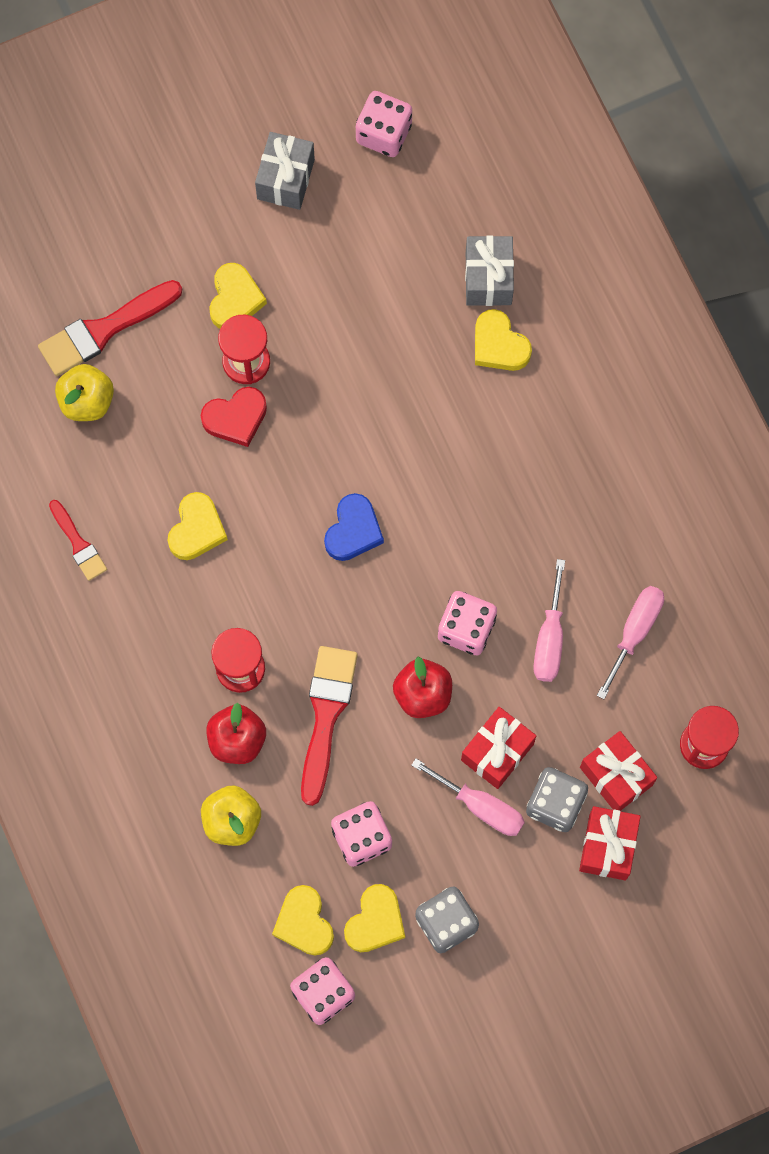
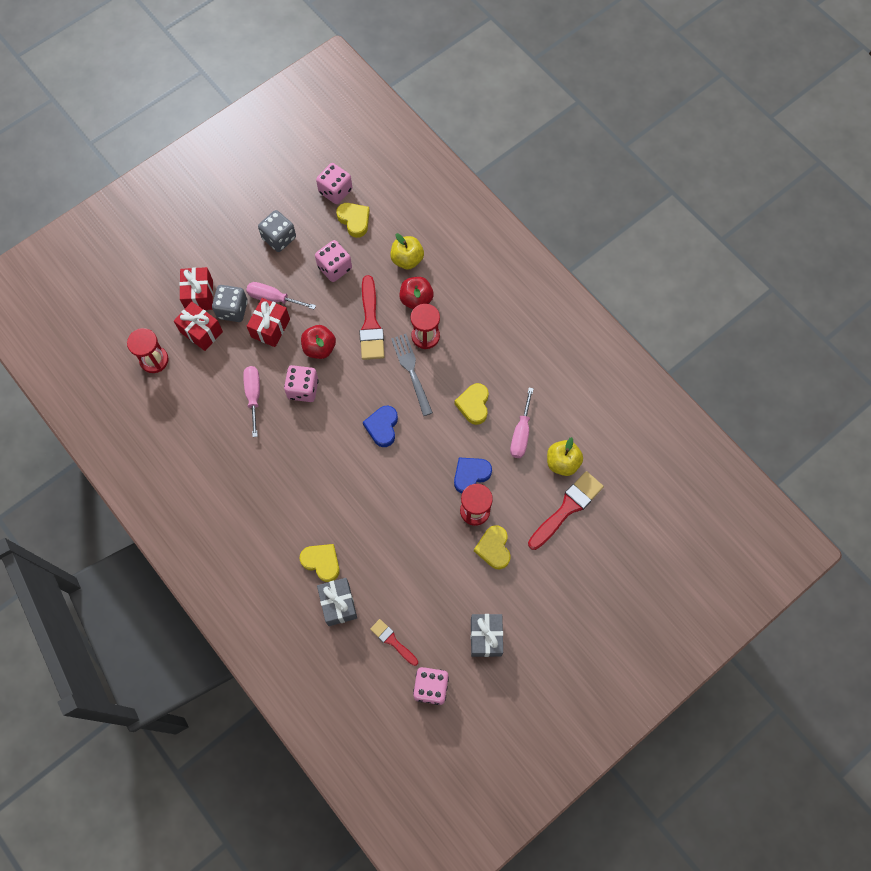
camera: 165 degrees right, 5 degrees down
red brush [49,500,107,581] -> red brush moved to [370,619,418,666]
red heart [201,387,267,447] -> blue heart [454,458,492,493]
yellow heart [344,884,405,952] -> none
pink screwdriver [597,586,664,699] -> pink screwdriver moved to [510,388,534,458]
none -> grey fork [391,334,433,416]

